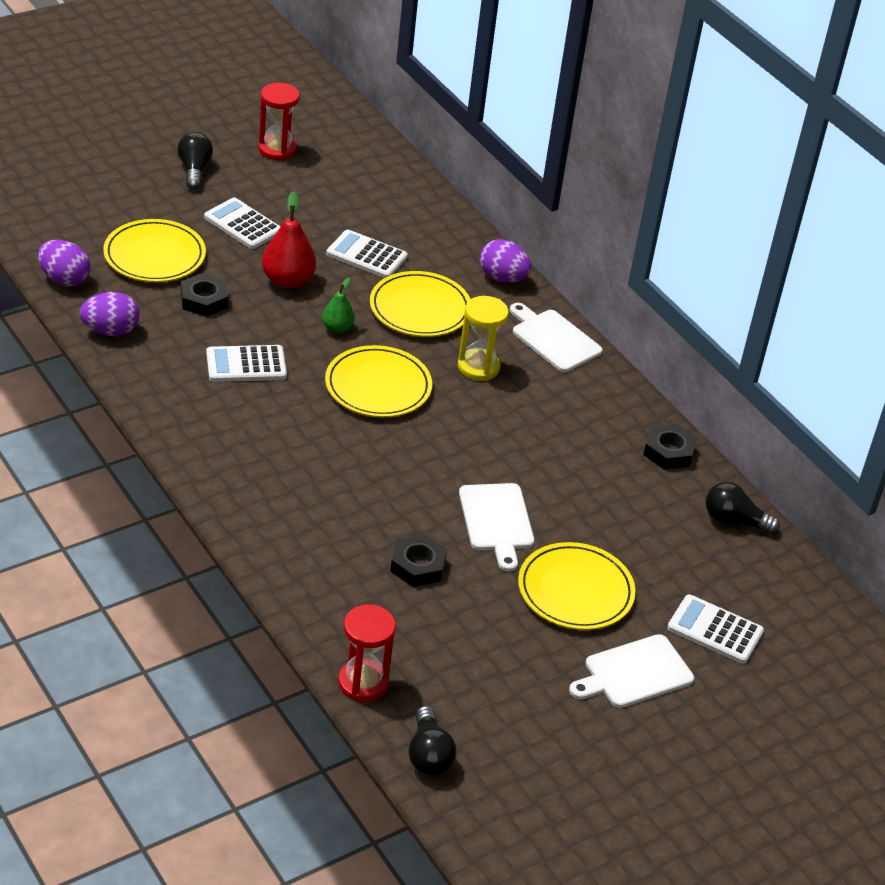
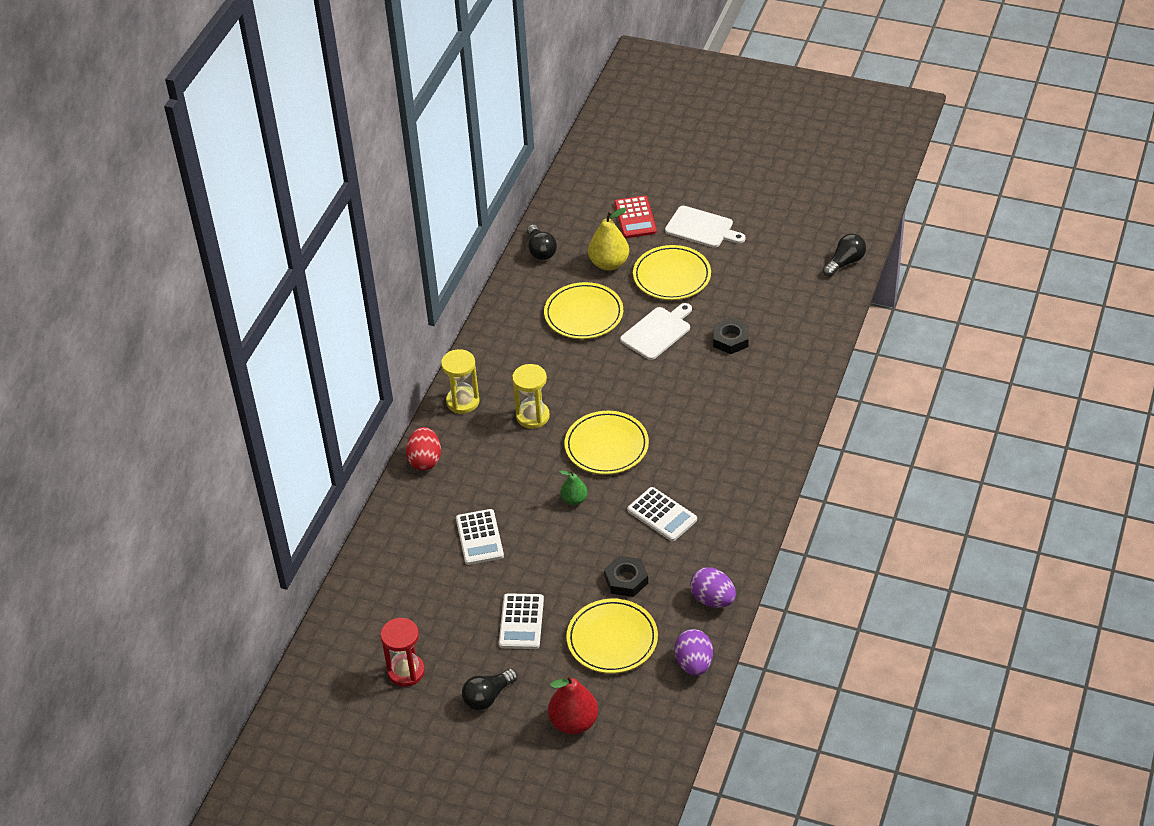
camera: 120 degrees left, 5 degrees up
red pear [262,191,316,289] -> red pear moved to [548,674,598,734]
red hourglass [338,604,396,702] -> none
yellow plate [370,271,470,337] -> yellow plate moved to [544,282,623,339]
purple egg [480,239,531,283] -> red egg [406,427,441,471]
white cutting board [510,303,603,372] -> yellow hourglass [441,349,480,414]
black nut [643,424,697,470] -> none
white calculator [667,594,764,664] -> red calculator [614,196,657,238]
none -> yellow pear [588,207,629,270]

